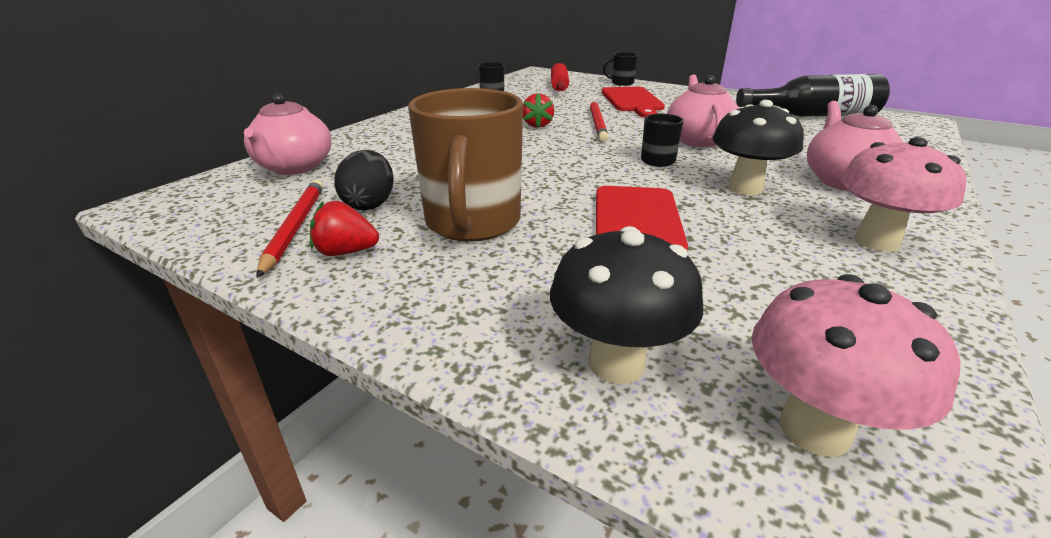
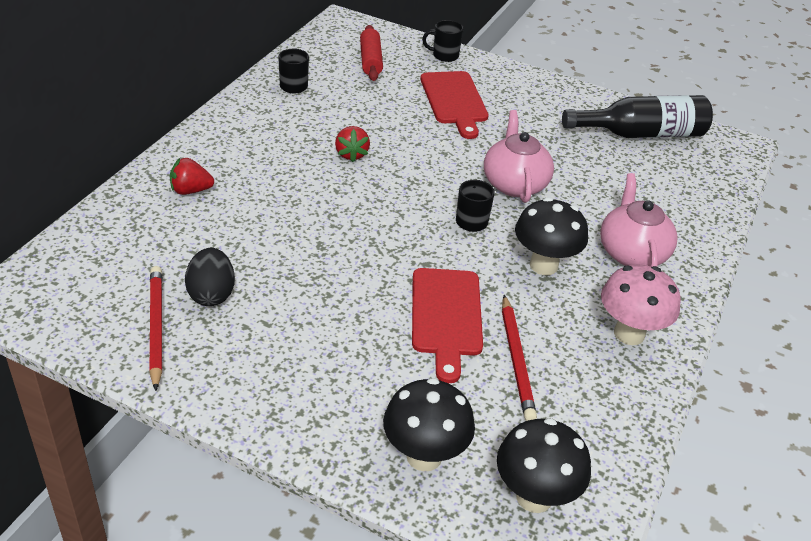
camera: 10 degrees left, 10 degrees up
pink teapot [244,94,331,175] -> none
red strawberry [310,201,379,256] -> red strawberry moved to [170,158,214,195]
brown mug [408,88,523,242] -> none
red pencil [590,102,608,142] -> red pencil moved to [502,295,537,421]
pink mushroom [751,274,961,457] -> black mushroom [497,418,591,513]

